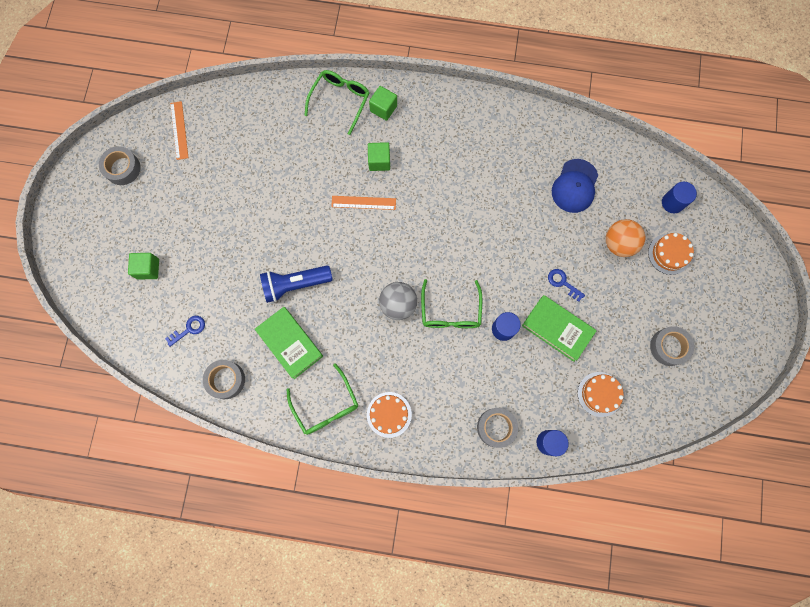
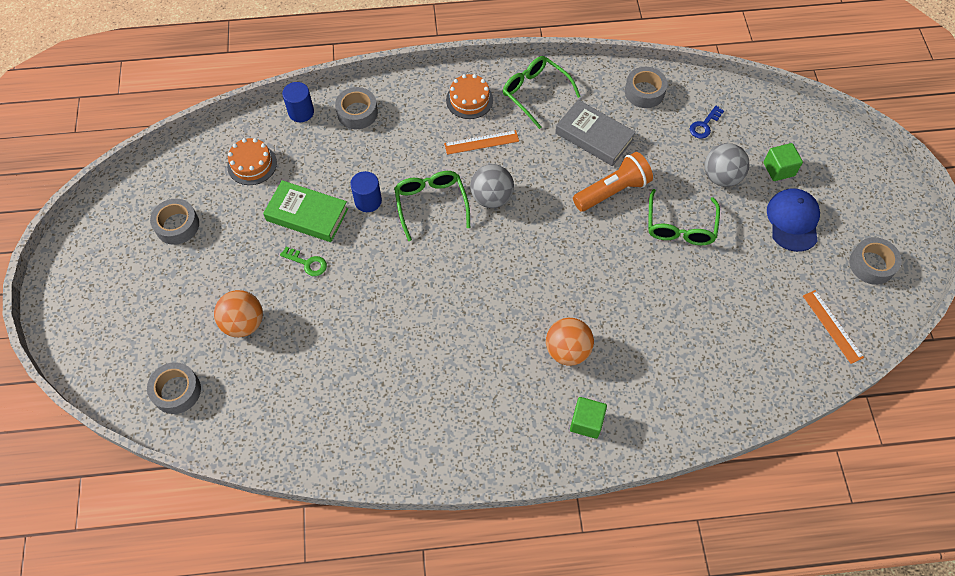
camera: 165 degrees right, 15 degrees down
green book [255,307,323,379] -> grey book [555,100,636,166]
blue flashlight [260,266,333,303] -> orange flashlight [573,152,653,212]
green glasses [304,70,370,135] -> green glasses moved to [648,189,720,245]
orange ruler [331,196,396,210] -> orange ruler moved to [444,130,519,155]
green cube [368,142,390,171] -> orange ball [546,318,594,366]
blue key [548,269,585,302] -> green key [280,247,327,276]
blue cap [552,159,598,213] -> blue cap moved to [767,188,820,252]
orange cake [648,233,694,275] -> none
blue cylinder [662,182,697,213] -> grey tape [147,362,201,414]
none -> grey ball [705,143,749,187]

